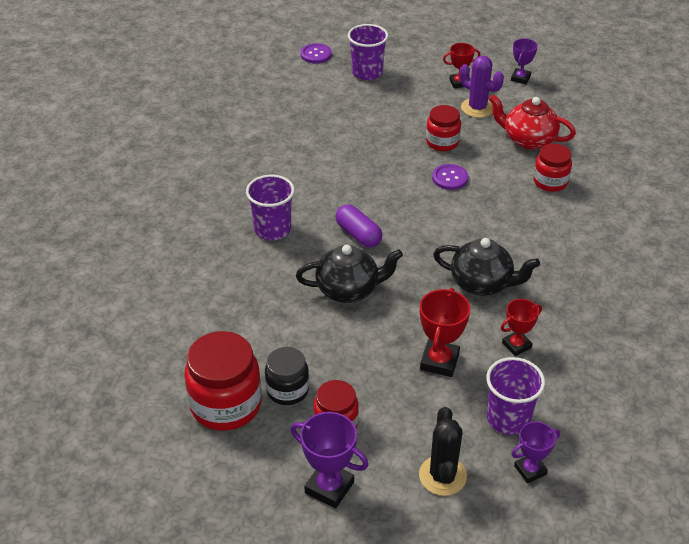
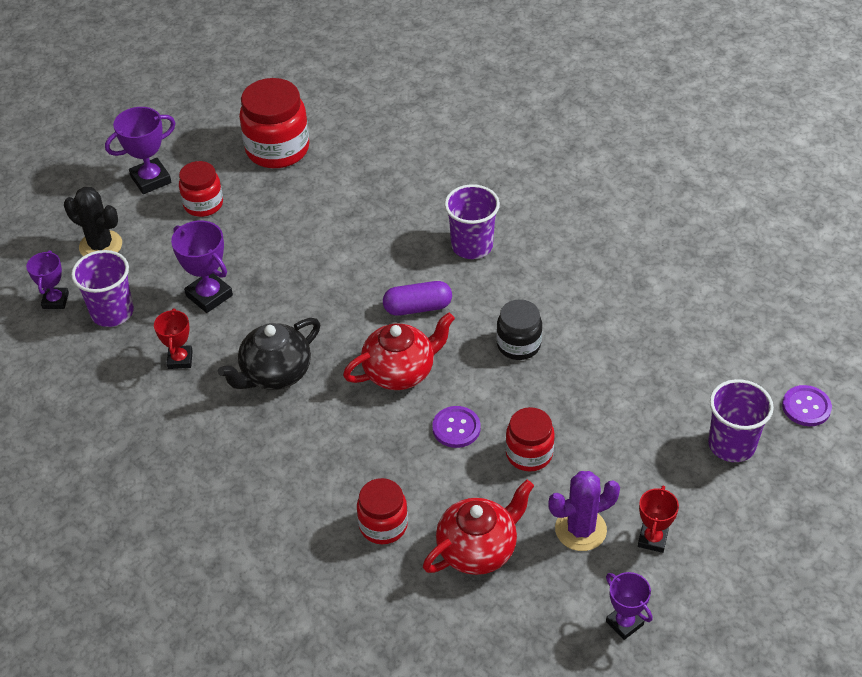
camera: 120 degrees right, 5 degrees up
black jar [265,347,309,405] -> black jar moved to [496,299,542,360]
black teapot [296,245,403,303] -> none
red trophy [420,288,471,377] -> purple trophy [171,220,233,313]
none -> red teapot [343,312,455,390]

